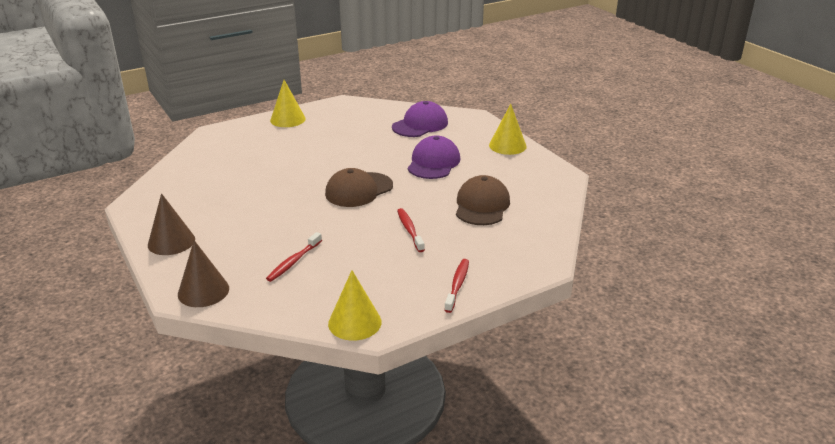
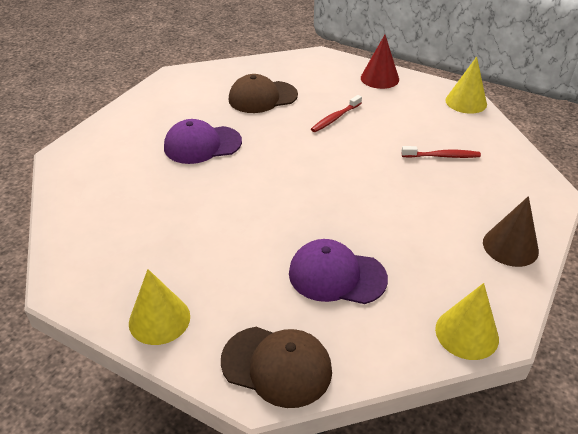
camera: 120 degrees left, 10 degrees up
brown cone [178,240,229,307] -> none
brown cap [325,168,393,207] -> brown cap moved to [221,327,332,408]
purple cap [392,101,448,137] -> purple cap moved to [289,239,388,304]
red toothbrush [444,259,469,313] -> red cone [361,35,399,89]
yellow cone [489,104,527,155] -> yellow cone moved to [435,283,499,360]

